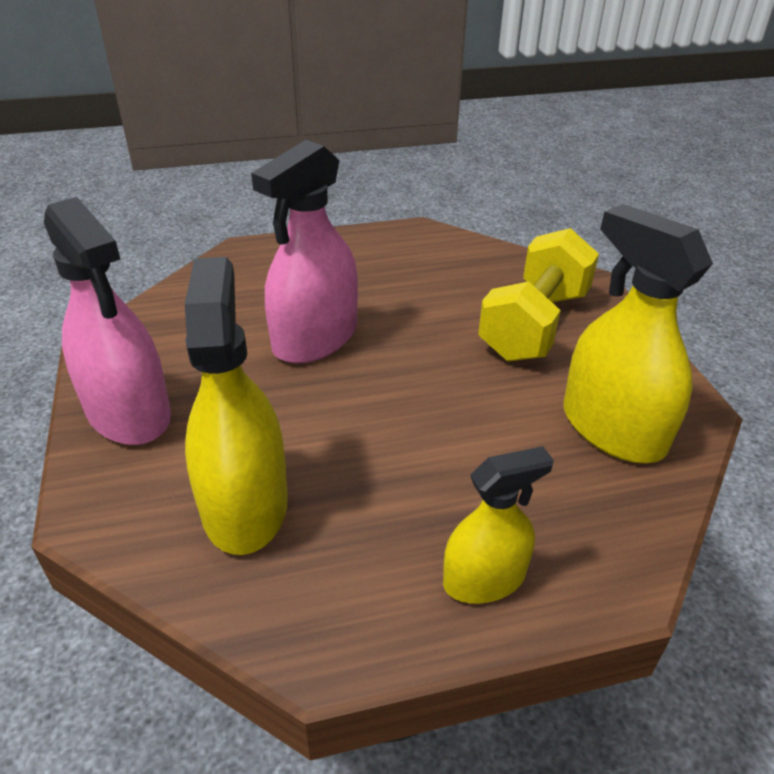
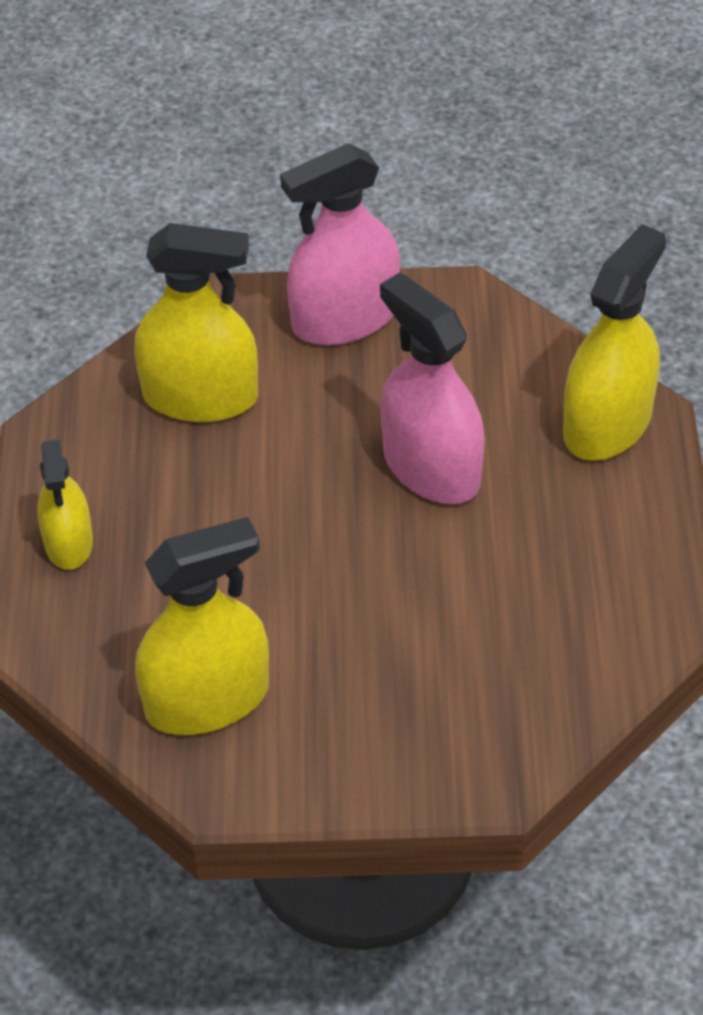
camera: 105 degrees right, 10 degrees up
yellow dumbbell [478,228,599,362] -> none
none -> yellow spray bottle [563,224,666,461]

